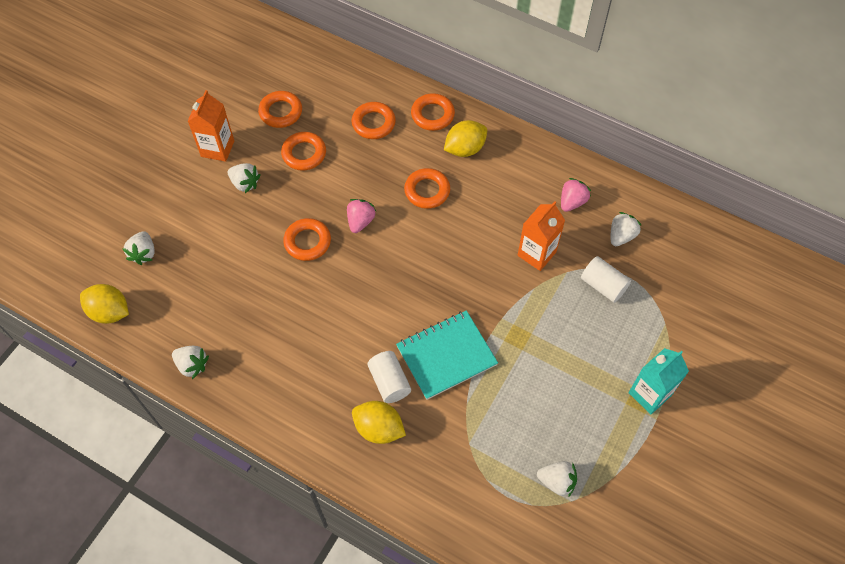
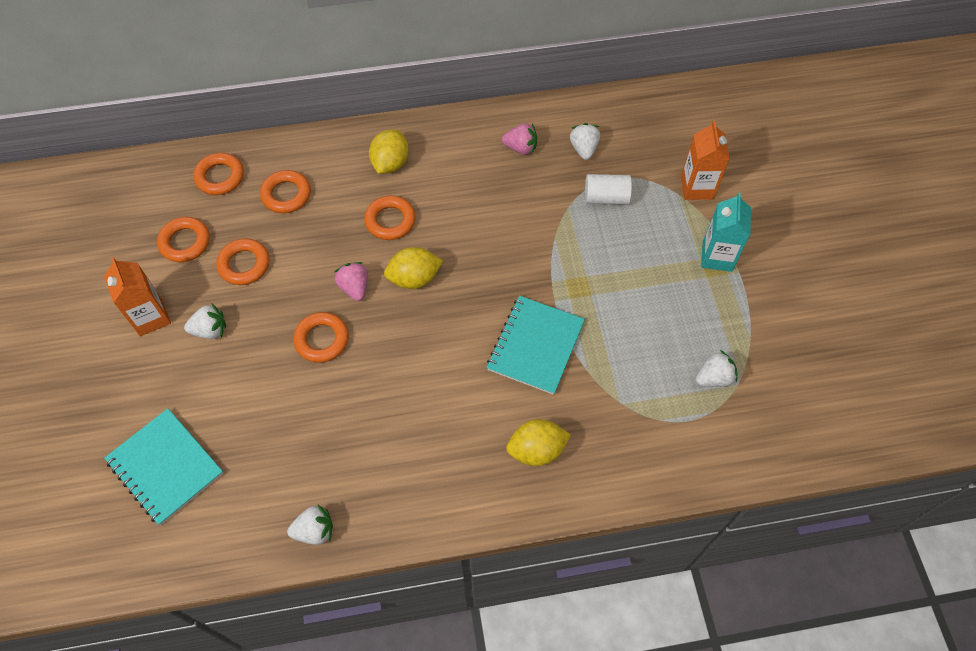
camera: 40 degrees left, 0 degrees up
yellow lemon [80,284,129,324] -> yellow lemon moved to [384,247,443,289]
white strawberry [122,231,155,265] -> turquoise notebook [104,408,223,525]
white cylinder [367,351,411,403] -> none
orange ring [411,93,455,131] -> orange ring moved to [193,153,244,195]
orange carton [518,201,565,271] -> orange carton moved to [681,121,730,200]
pink strawberry [561,178,591,212] -> pink strawberry turned 105 degrees clockwise [502,124,537,155]

